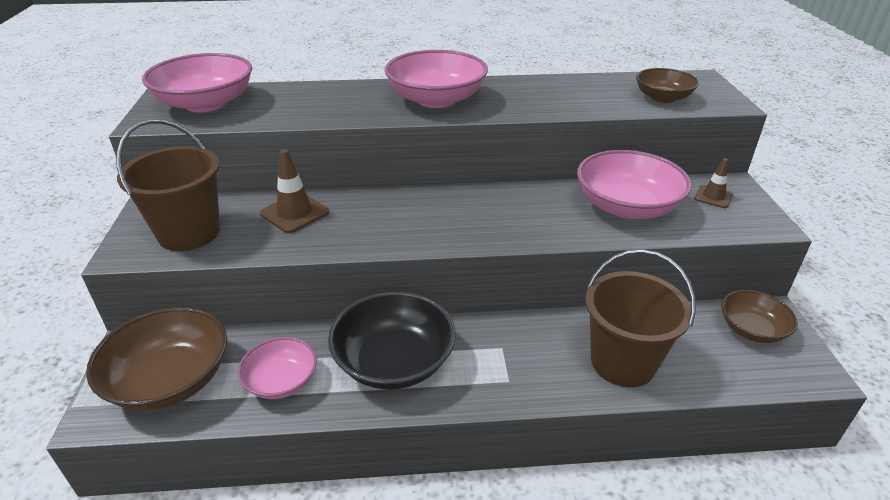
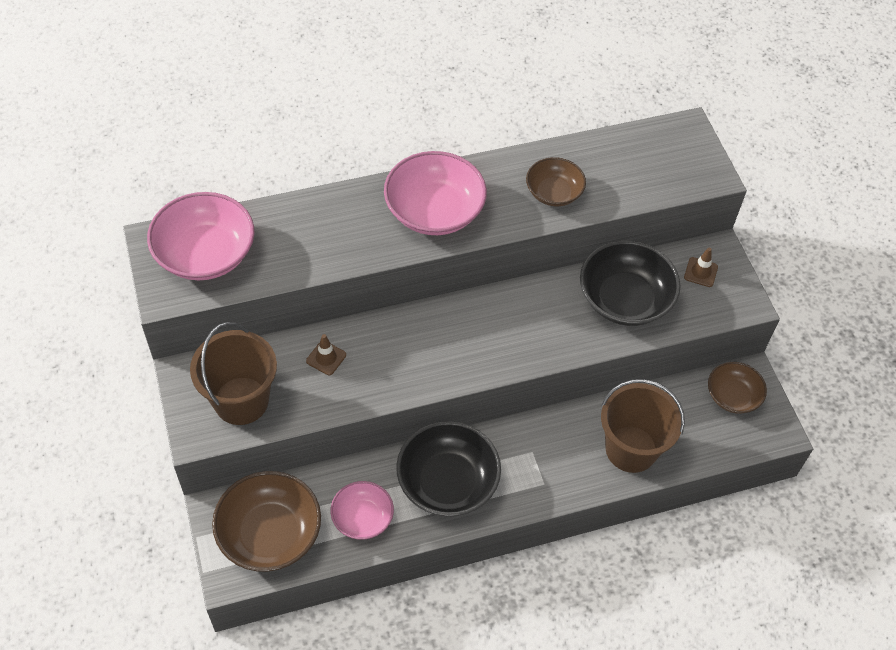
camera: 15 degrees left, 20 degrees up
brown traffic cone [260,149,329,233] -> brown traffic cone [306,334,346,375], size x0.63
pink bowl [577,150,692,219] -> black bowl [580,241,681,326]
brown bowl [636,68,699,103] -> brown bowl moved to [526,157,586,206]

